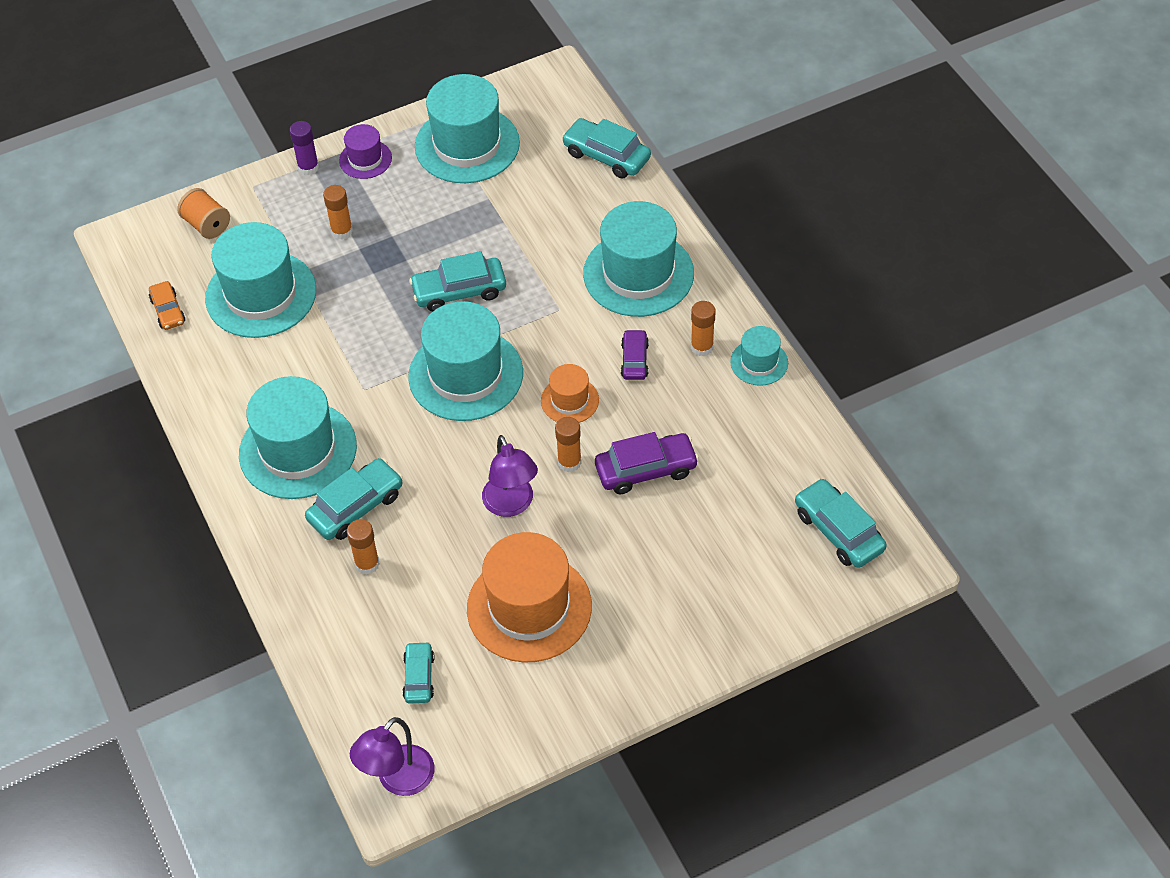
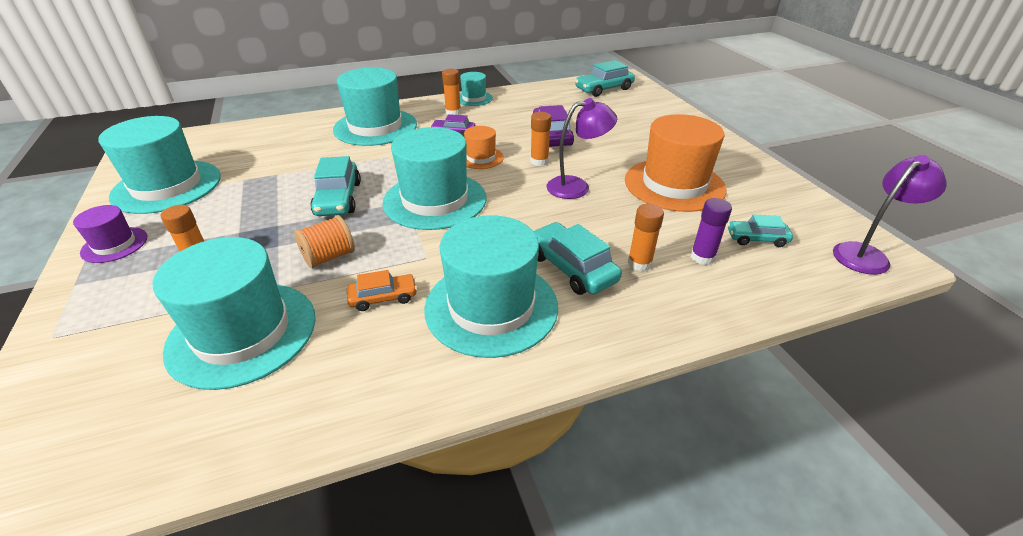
camera: 85 degrees left, 15 degrees down
orange car [149,281,185,330] -> orange car moved to [347,270,417,311]
orange spool [177,188,230,239] -> orange spool moved to [294,216,355,268]
purple glue stick [290,121,319,175] -> purple glue stick moved to [691,198,732,265]
purple lamp [350,717,434,796] -> purple lamp turned 75 degrees counterclockwise [833,155,947,275]
turquoise car [562,118,651,178] -> none

